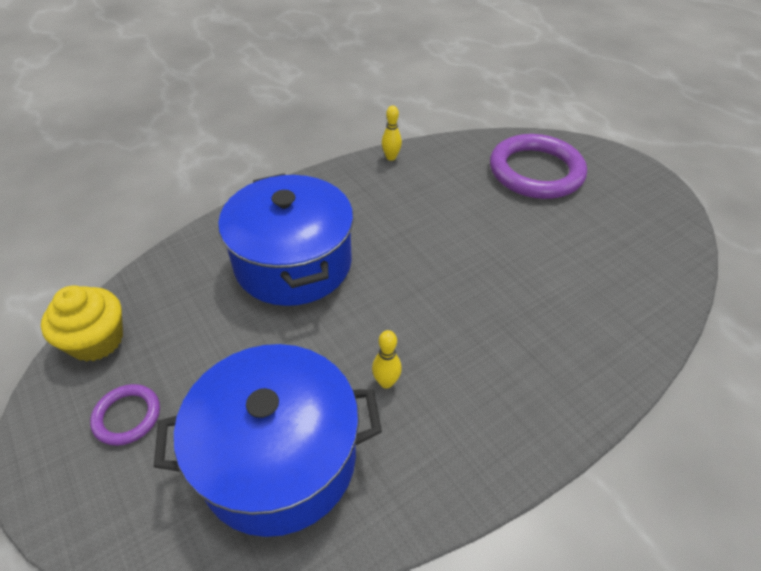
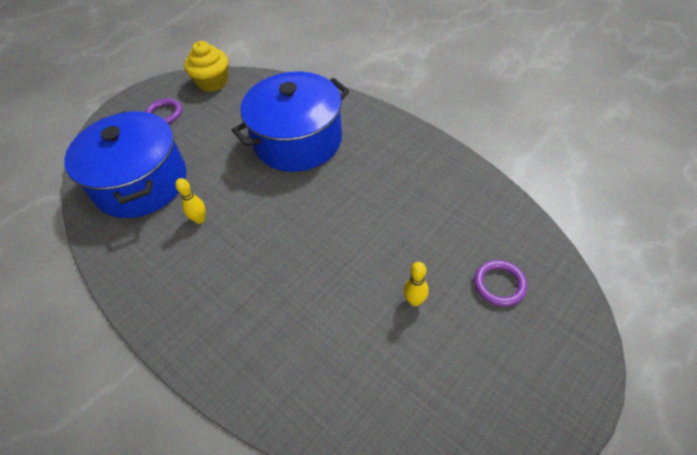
camera: 80 degrees right, 5 degrees up
yellow bowling pin [382,105,402,161] -> yellow bowling pin moved to [404,262,429,306]
purple ring [490,134,587,199] -> purple ring [474,260,527,307], size x0.46

